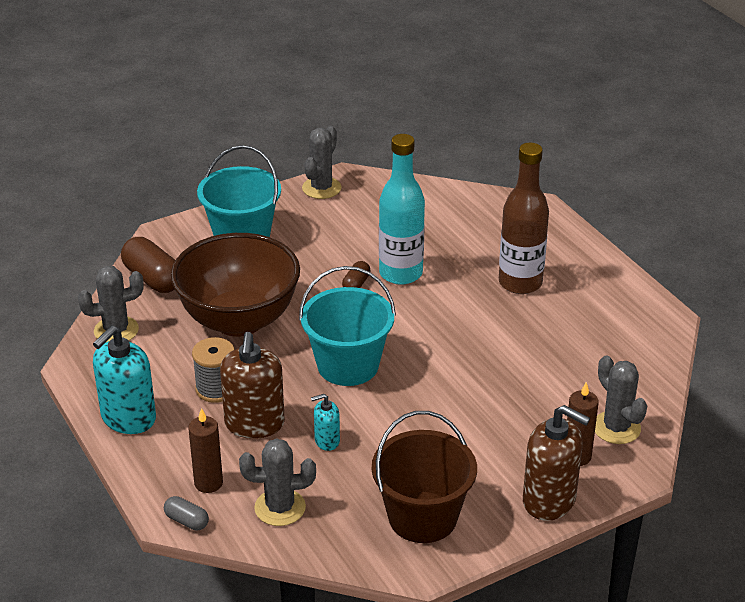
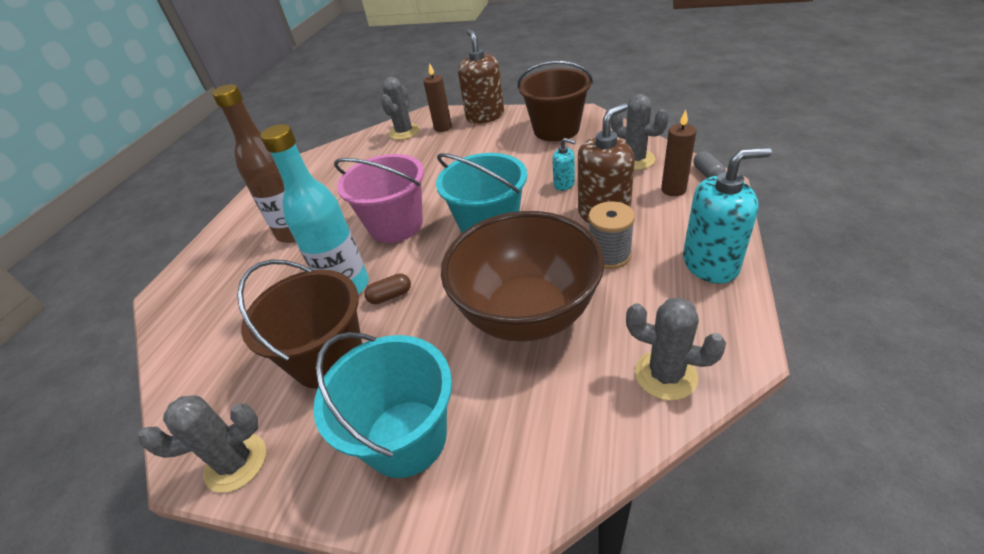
camera: 130 degrees left, 5 degrees up
brown capsule [121,237,175,293] -> none
none -> brown bucket [237,259,362,389]
none -> pink bucket [334,154,424,243]

